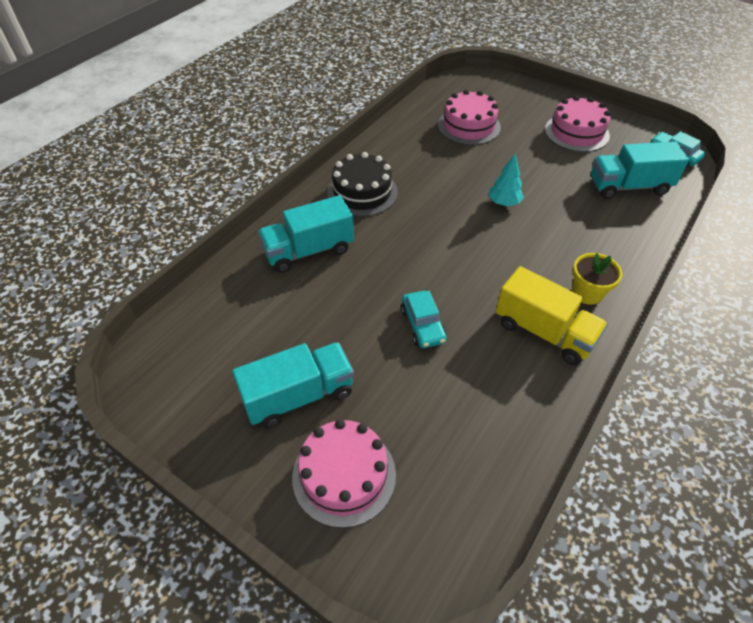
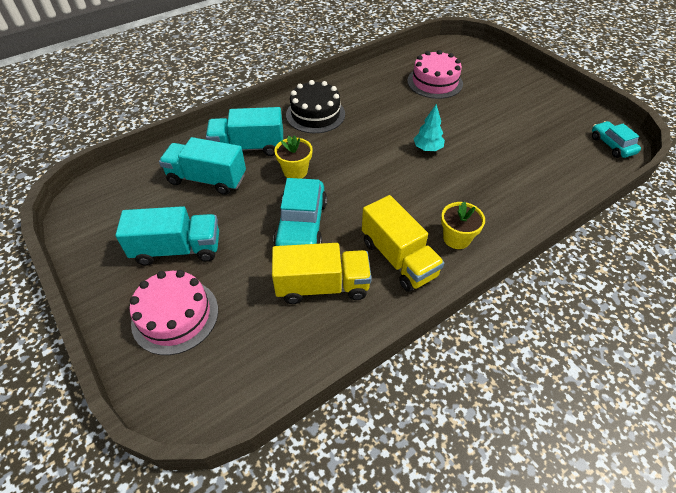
camera: 20 degrees right, 0 degrees up
turquoise car [401,291,447,348] -> turquoise car [273,178,327,246], size x1.62
pink cake [545,96,611,152] -> none
turquoise truck [591,141,689,199] -> turquoise truck moved to [159,137,246,195]
none -> yellow truck [272,243,372,304]
none -> yellow flower pot [274,135,313,179]

